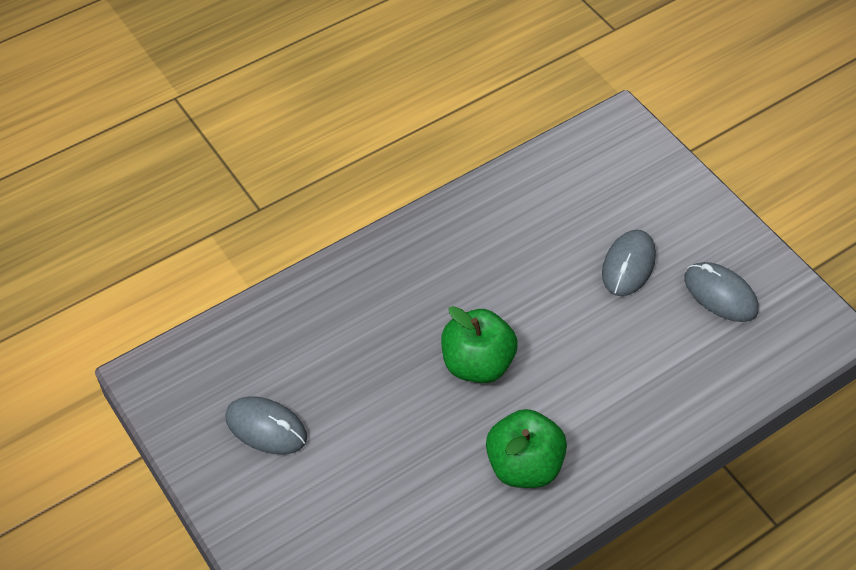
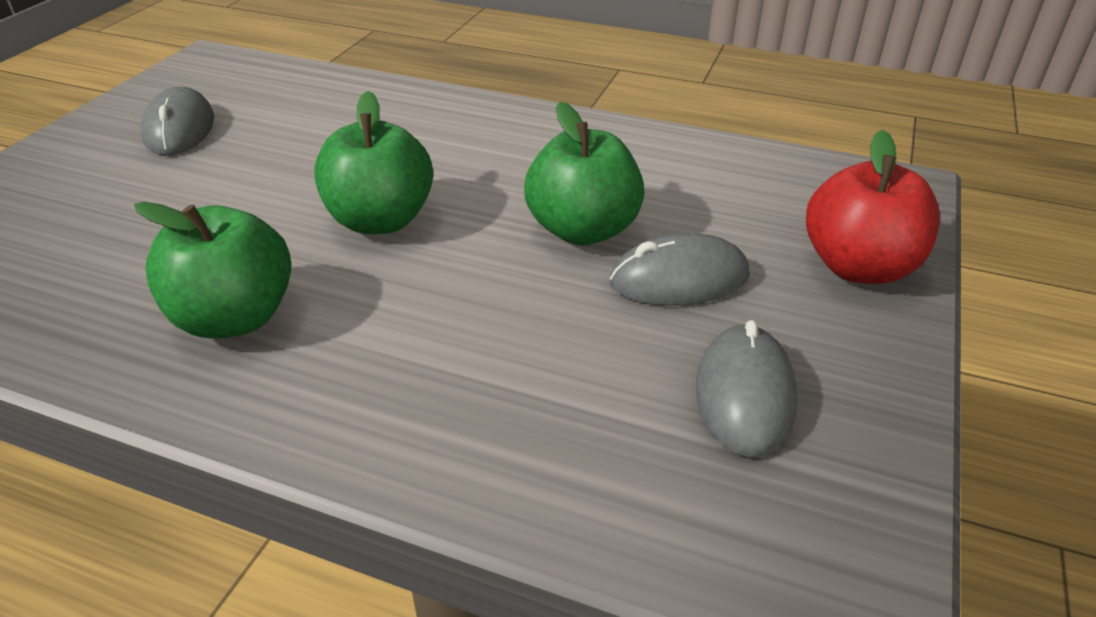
camera: 55 degrees right, 15 degrees down
none -> green apple [524,101,644,245]
none -> red apple [806,130,940,284]

